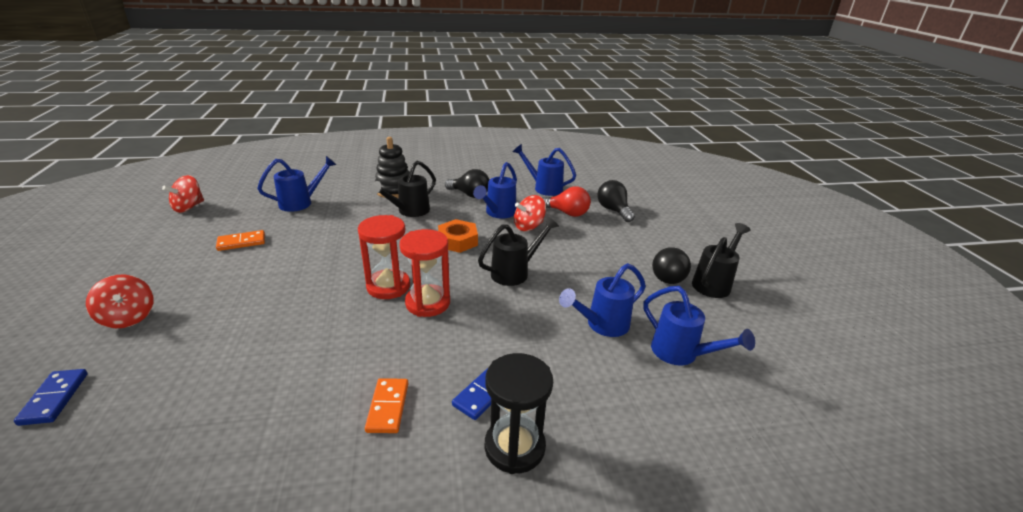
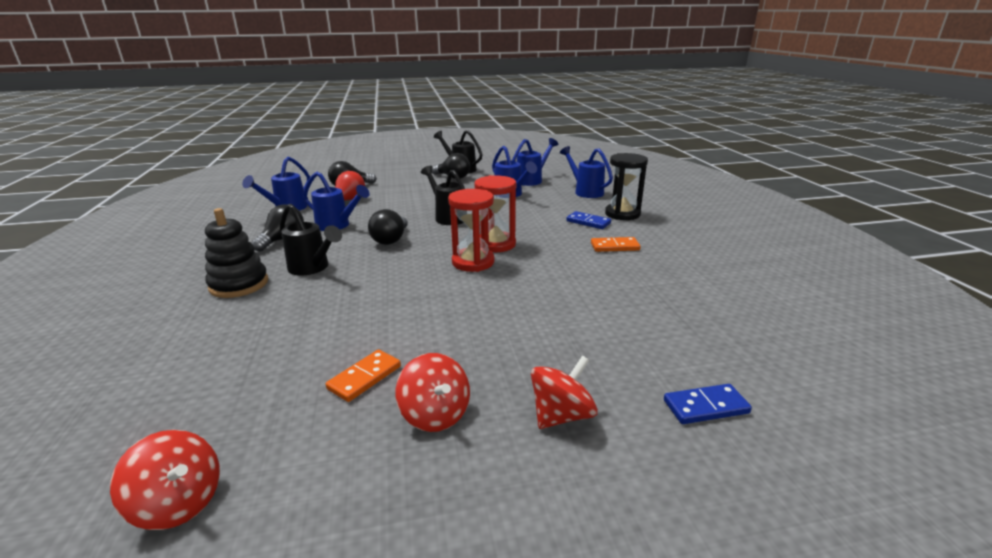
camera: 90 degrees left, 5 degrees down
orange domino [216,230,265,251] -> orange domino turned 60 degrees clockwise [326,350,401,402]
blue watering can [257,156,337,212] -> blue watering can moved to [560,146,613,198]
orange nut [438,219,478,253] -> black light bulb [368,209,408,245]
red spinning top [514,195,546,231] -> red spinning top moved to [396,353,470,432]

